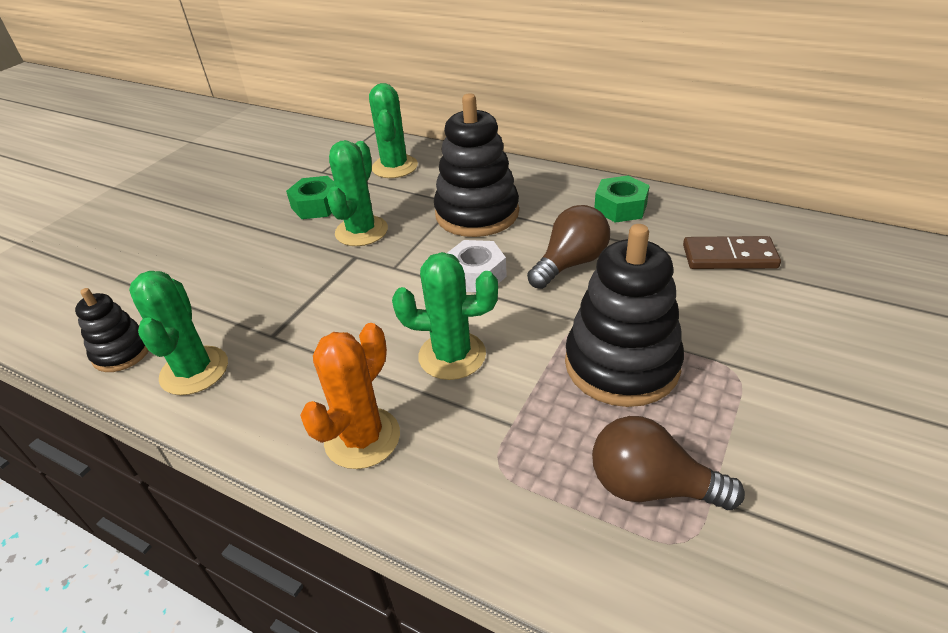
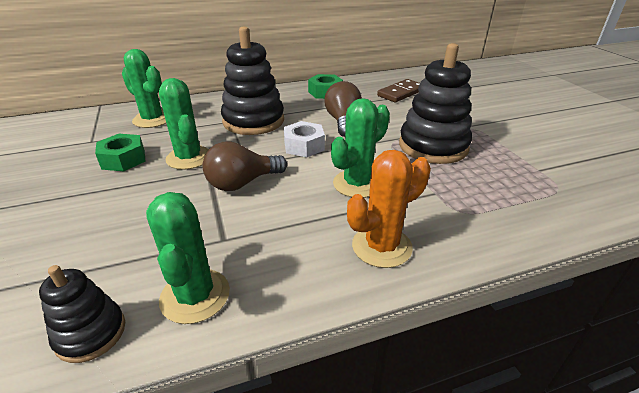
camera: 50 degrees left, 5 degrees down
green cactus [129,271,228,395] -> green cactus turned 45 degrees clockwise [146,192,230,324]
orange cactus [300,323,400,469] -> orange cactus turned 75 degrees clockwise [347,150,431,268]
brown light bulb [592,416,745,510] -> brown light bulb moved to [202,141,287,191]

